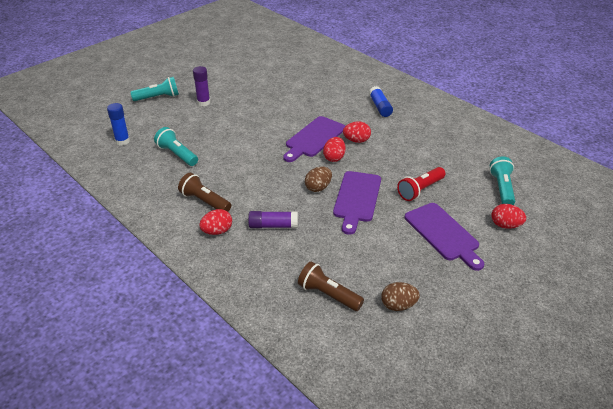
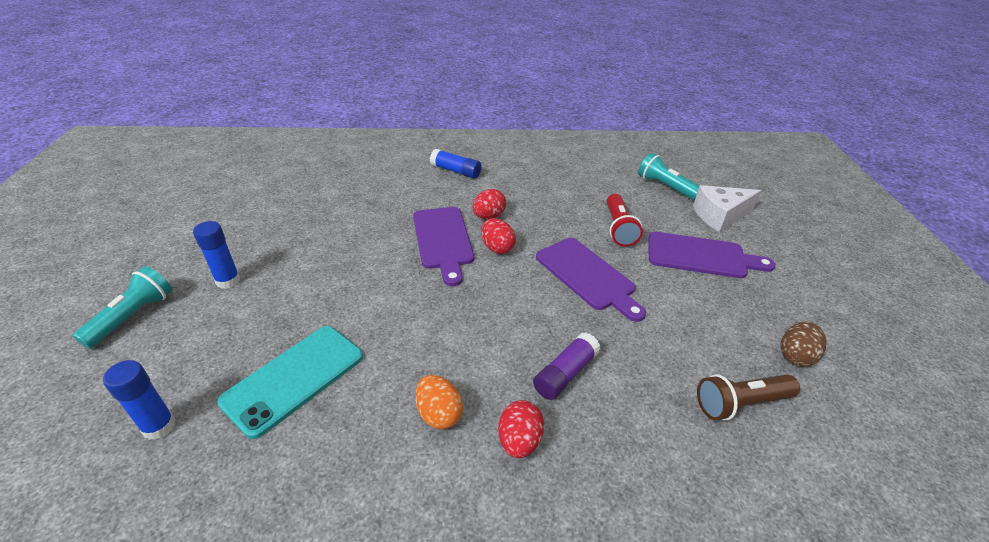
camera: 50 degrees left, 0 degrees up
turquoise flashlight [154,127,198,166] -> turquoise phone [217,326,363,439]
brown flashlight [178,173,231,212] -> orange egg [415,375,463,429]
purple glue stick [193,66,210,106] -> blue glue stick [193,221,240,289]
brown egg [305,167,332,192] -> none
red egg [492,204,526,229] -> white cheese [693,185,761,232]

